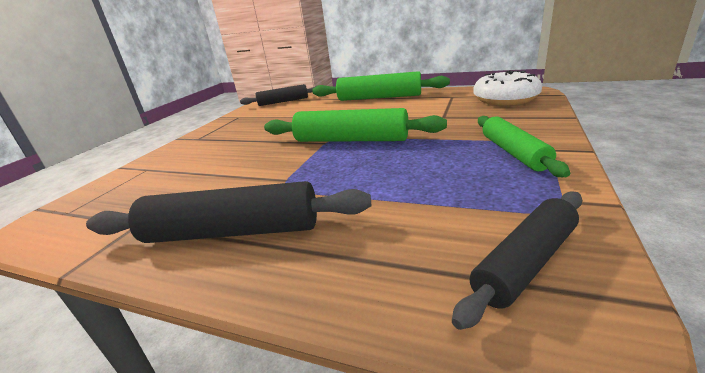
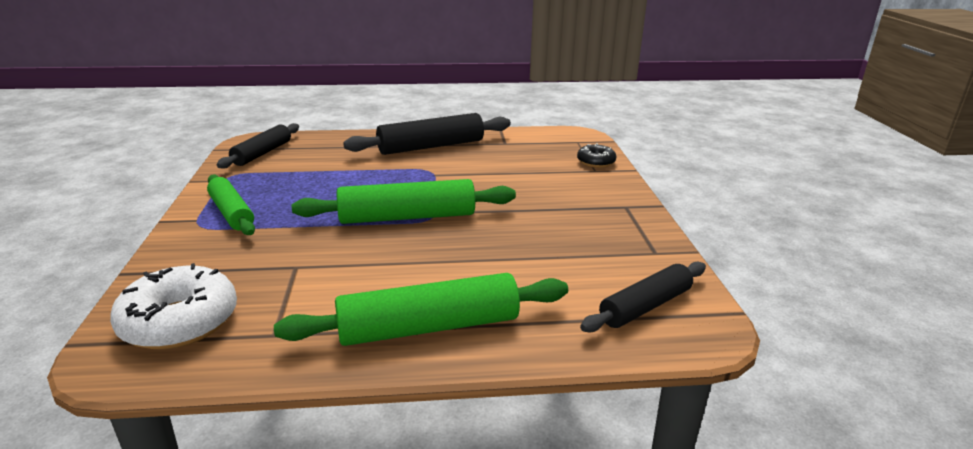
camera: 150 degrees right, 0 degrees up
none -> black donut [577,143,616,168]

